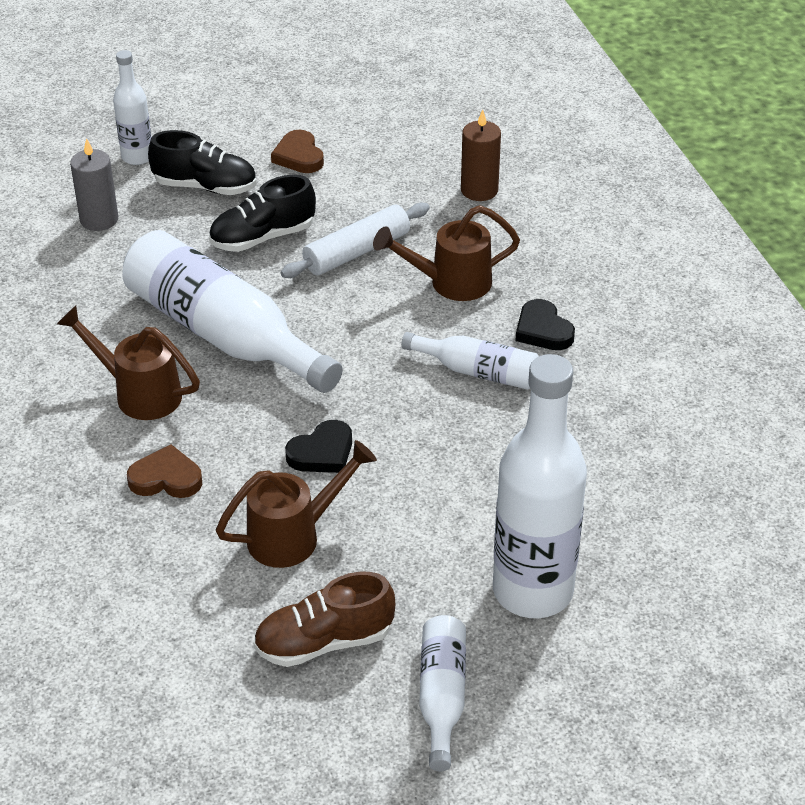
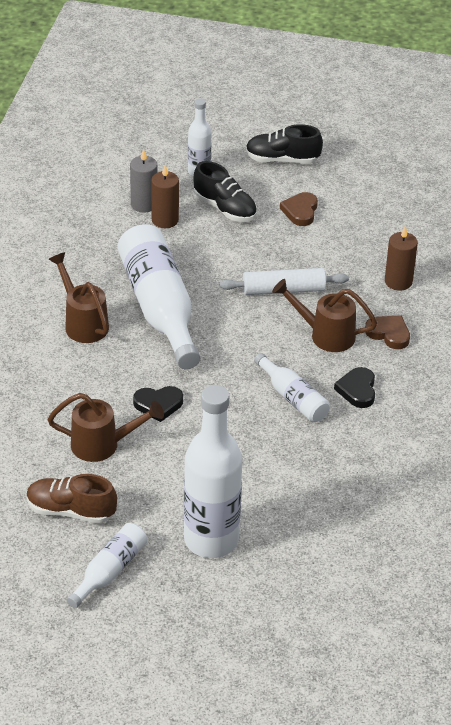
camera: 30 degrees right, 0 degrees up
brown heart [127,444,202,498] -> brown heart moved to [365,315,410,349]
black shoe [209,175,316,252] -> black shoe moved to [245,124,323,164]
none -> brown candle [151,165,179,228]

